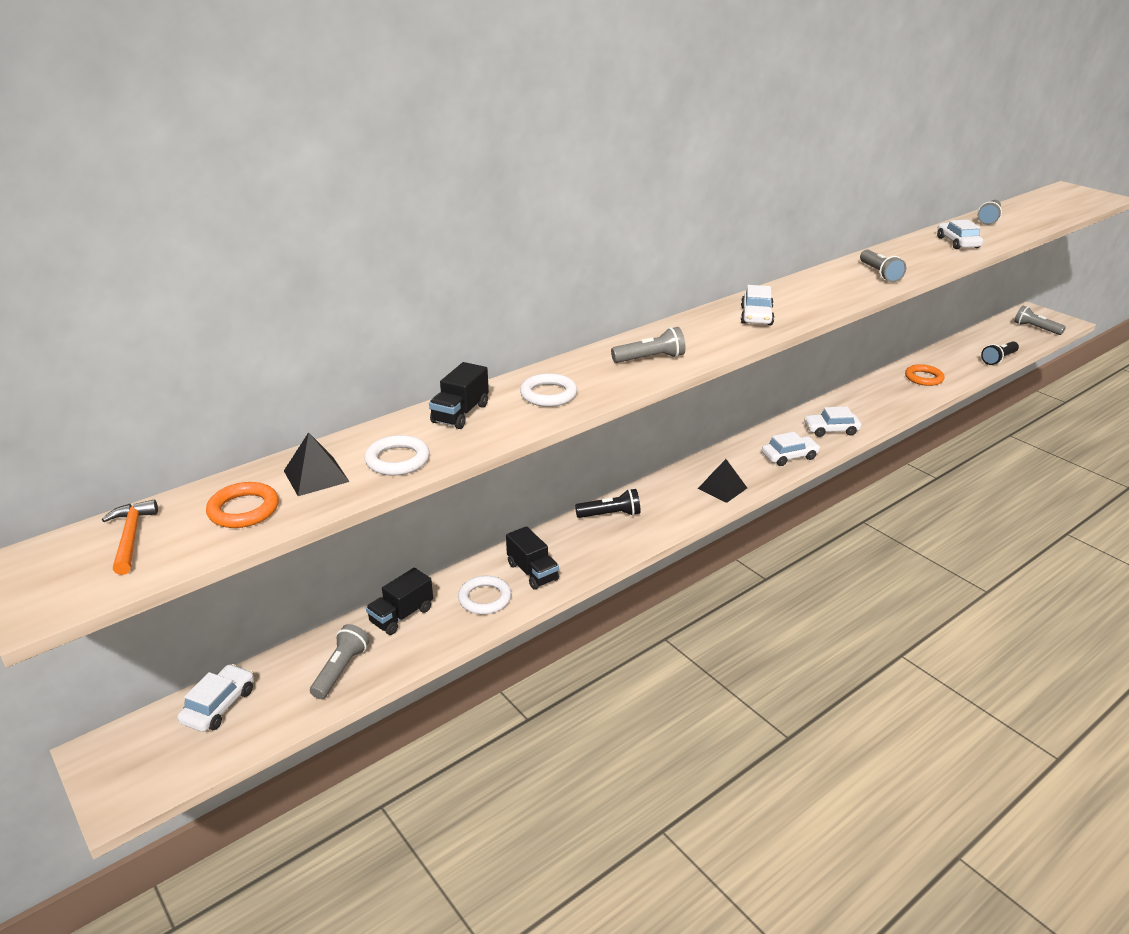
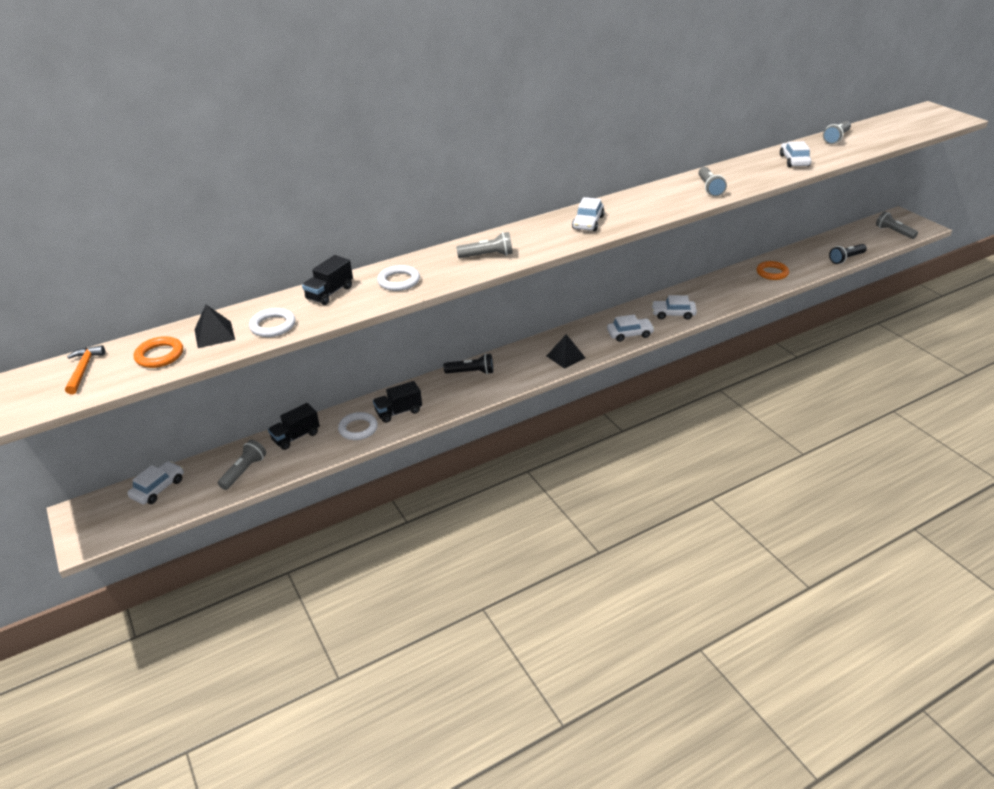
camera: 10 degrees right, 5 degrees up
black truck [506,526,559,589] -> black truck turned 90 degrees clockwise [373,381,422,423]

